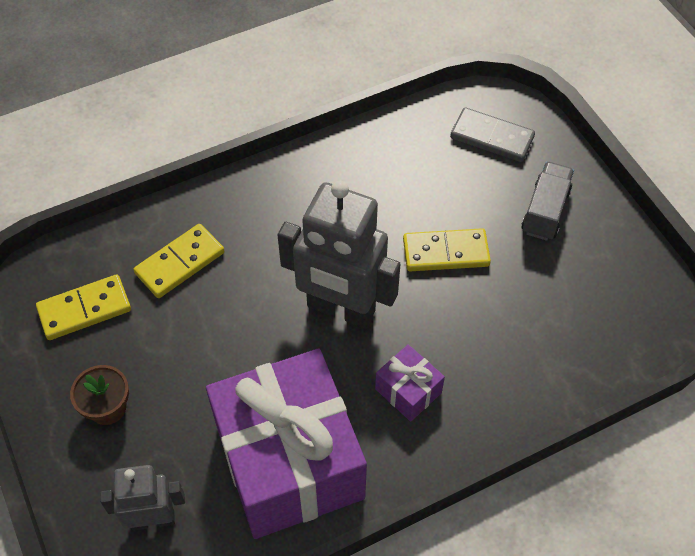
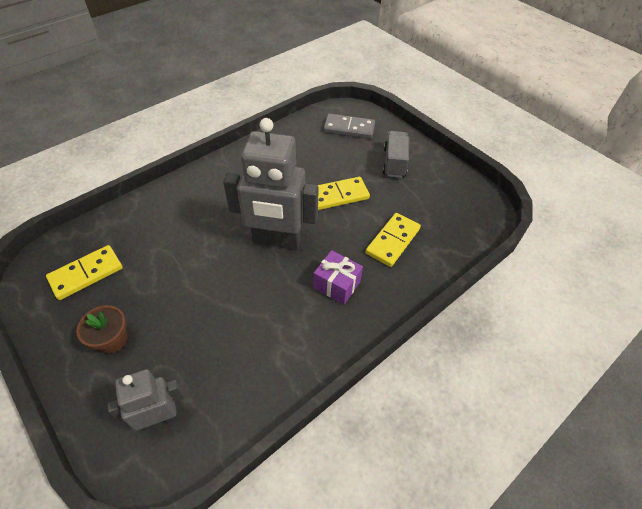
camera: 15 degrees left, 5 degrees down
yellow domino [134,224,224,298] -> yellow domino moved to [365,213,421,267]
purple gift [206,348,367,539] -> none

